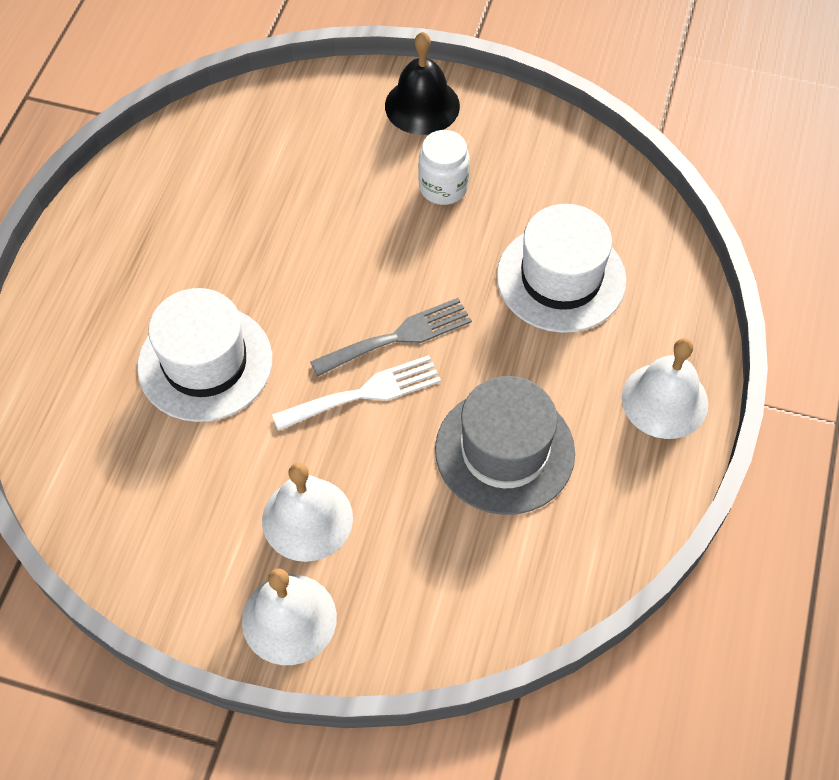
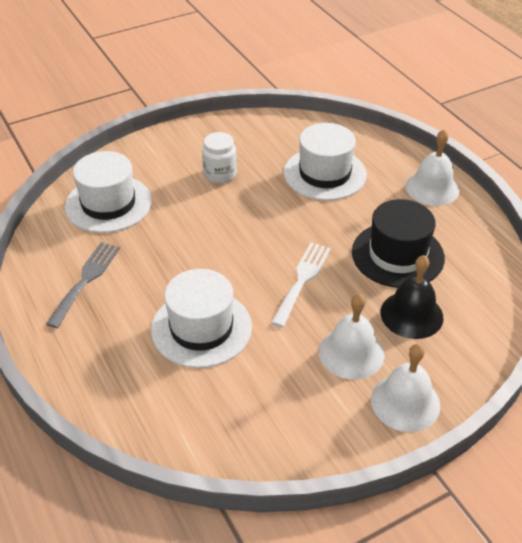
camera: 45 degrees left, 15 degrees down
grey fork [310,298,472,377] -> grey fork moved to [46,242,120,328]
black bell [385,32,460,135] -> black bell moved to [380,255,444,339]
grey hat [435,376,575,515] -> black hat [352,199,445,288]
none -> white hat [65,151,152,233]

